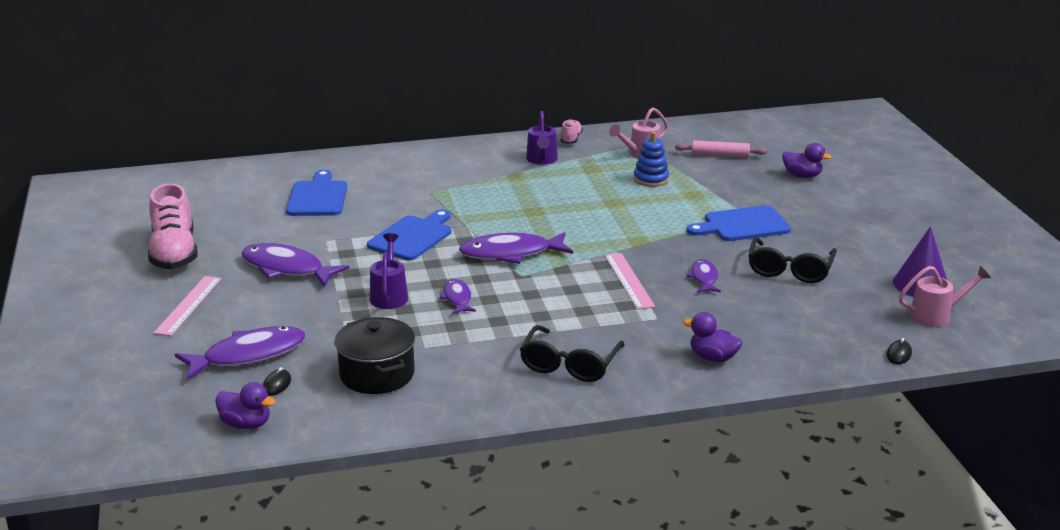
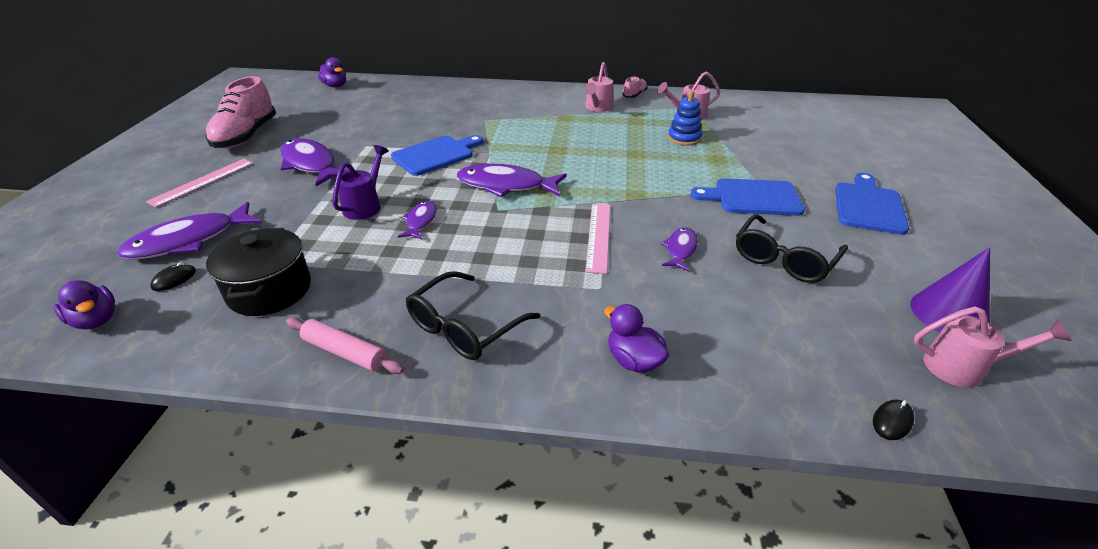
camera: 20 degrees right, 10 degrees up
purple fish [175,326,305,380] -> purple fish turned 150 degrees clockwise [117,202,262,260]
blue cutting board [286,170,347,216] -> blue cutting board moved to [835,173,909,235]
purple watering can [526,111,558,165] -> pink watering can [585,62,613,112]
pink rolling pin [675,140,767,158] -> pink rolling pin moved to [286,317,404,374]
purple duck [782,143,832,178] -> purple duck moved to [318,57,346,87]

